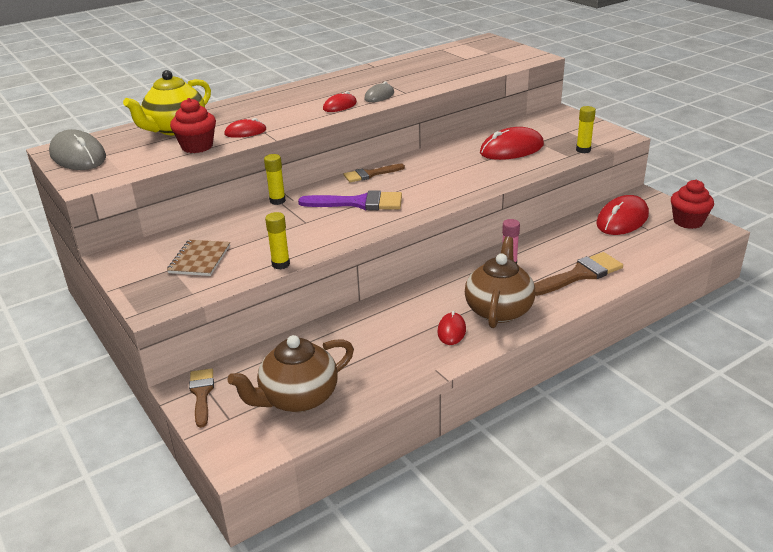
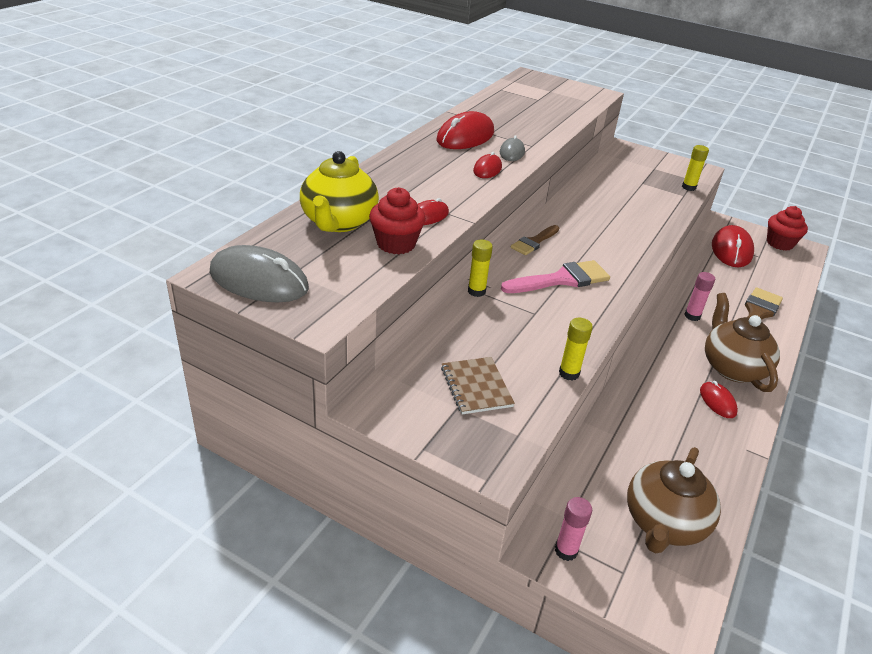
camera: 30 degrees left, 5 degrees up
brown brush [189,368,214,428] -> pink glue stick [555,497,592,561]
purple brush [298,190,402,210] -> pink brush [501,260,610,293]
red mouse [480,127,544,160] -> red mouse moved to [436,111,494,149]

